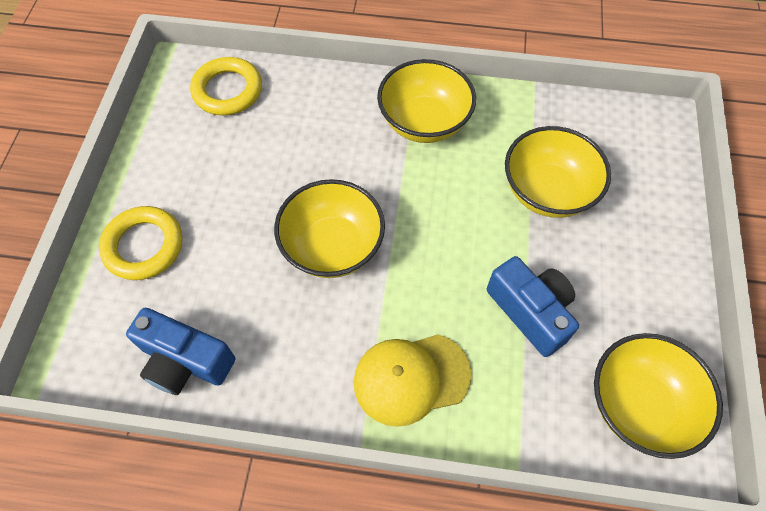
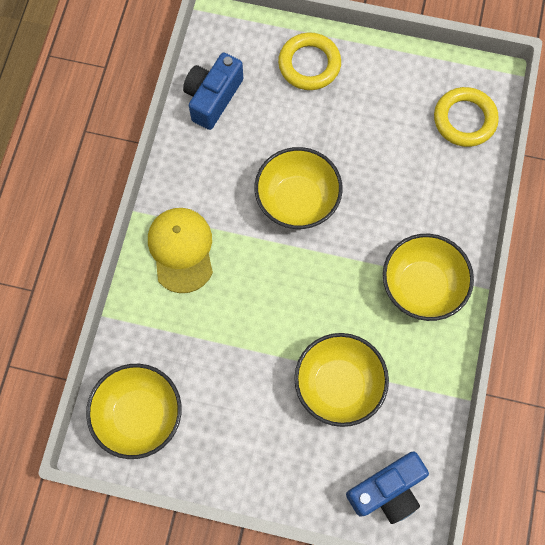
camera: 95 degrees right, 10 degrees up
blue camera [487,256,579,357] -> blue camera moved to [346,451,429,524]

